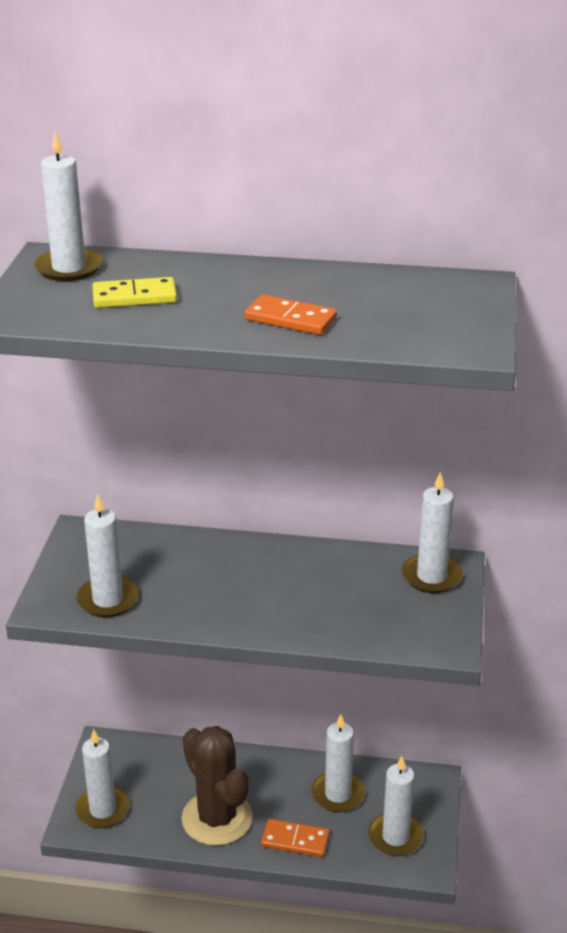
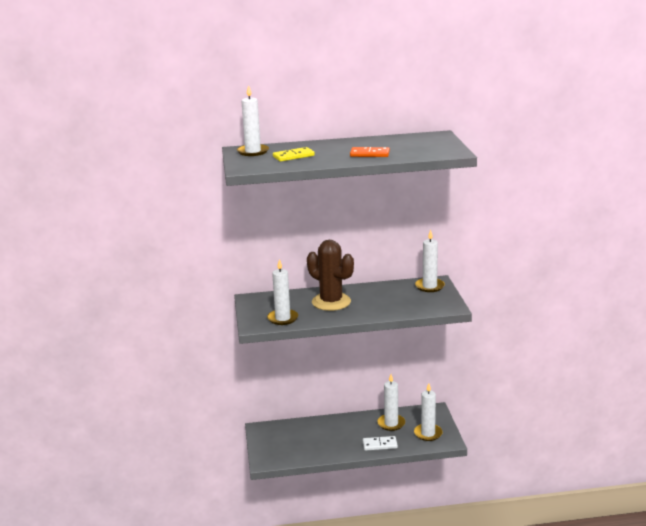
camera: 15 degrees left, 10 degrees down
white candle [75,729,130,828] -> none
brown cactus [182,726,253,846] -> brown cactus moved to [307,240,354,311]
orange domino [261,819,330,858] -> white domino [363,436,398,451]

